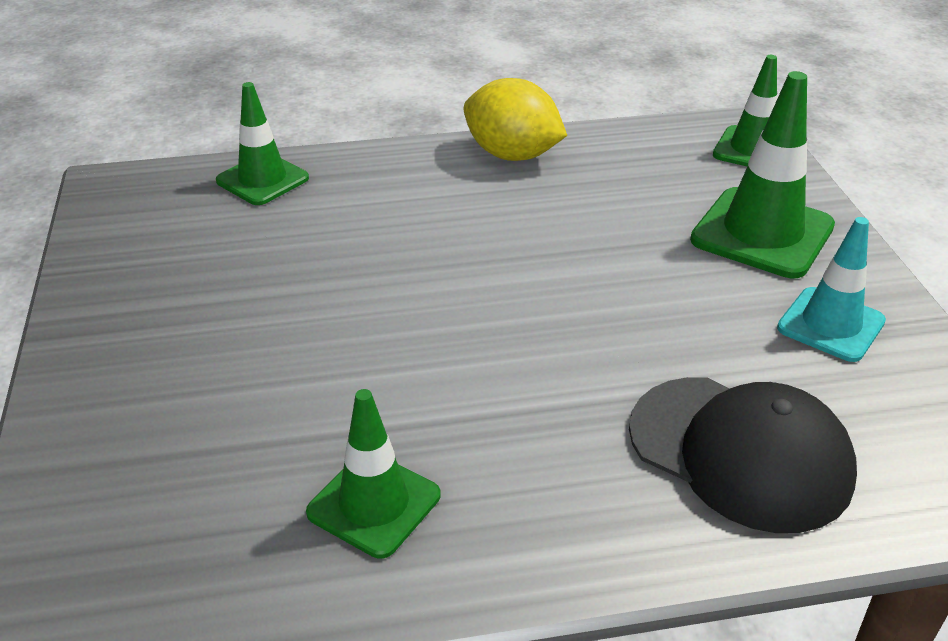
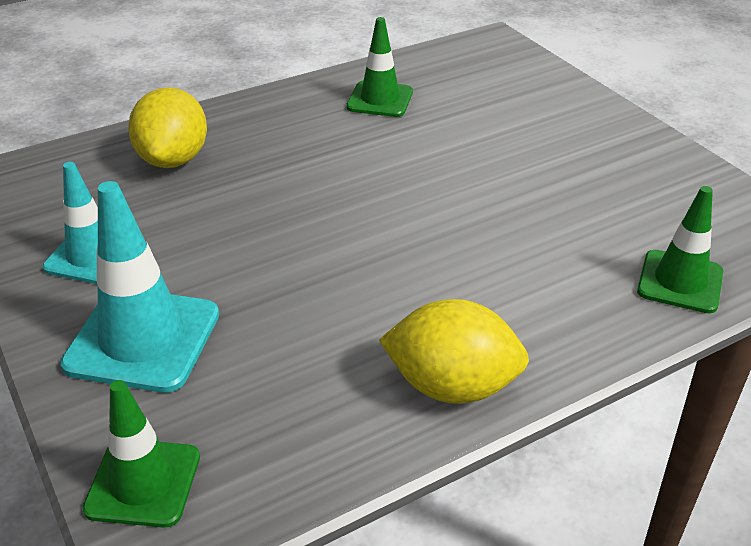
camera: 160 degrees right, 0 degrees up
black cap [629,377,857,533] -> yellow lemon [128,87,207,168]
green traffic cone [690,71,835,278] -> turquoise traffic cone [60,181,219,393]

